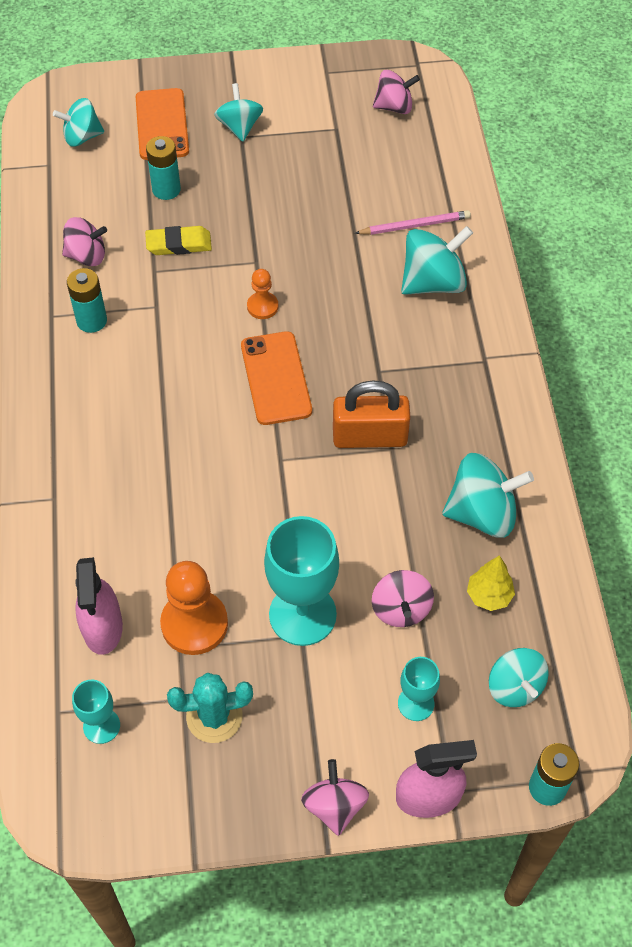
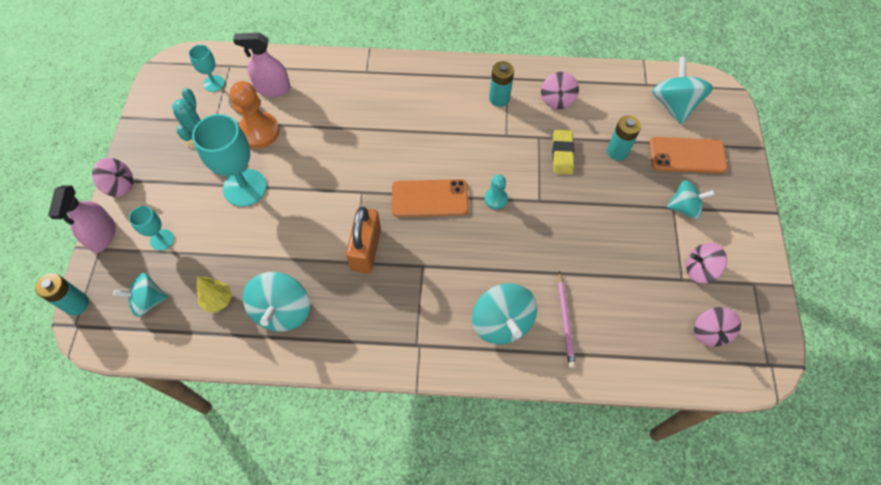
camera: 100 degrees right, 5 degrees up
turquoise spinning top [53,98,104,147] -> turquoise spinning top [652,57,713,124], size x1.50
orange pawn [247,269,278,319] -> turquoise pawn [484,175,508,209]
pink spinning top [372,570,434,627] -> pink spinning top moved to [686,243,727,284]

